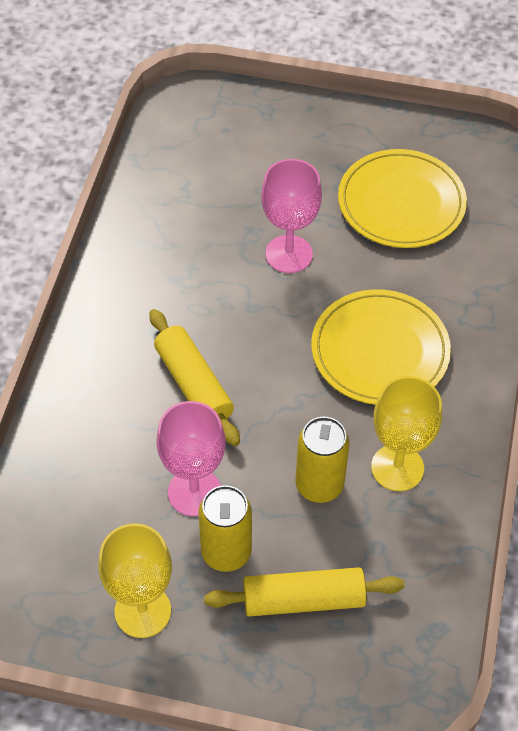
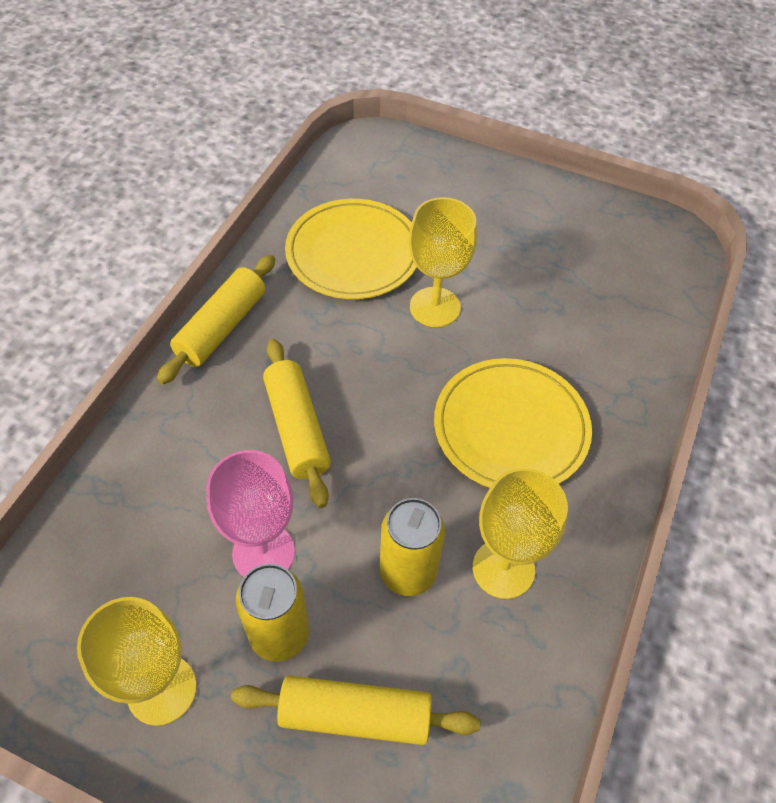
camera: 10 degrees right, 0 degrees up
pink goblet [261,159,322,273] -> yellow goblet [409,197,477,327]
yellow plate [338,149,467,248] -> yellow plate moved to [285,199,417,299]
none -> yellow rolling pin [157,255,275,385]

